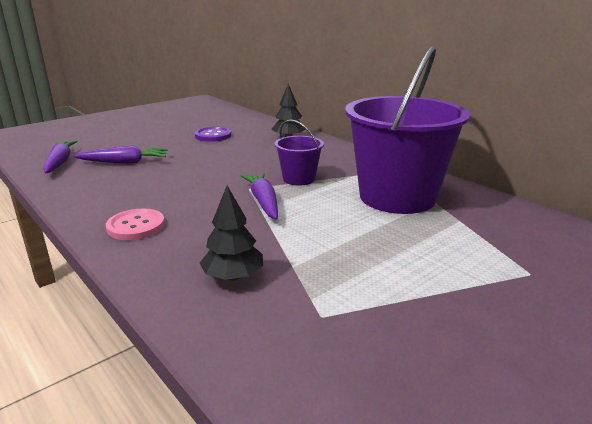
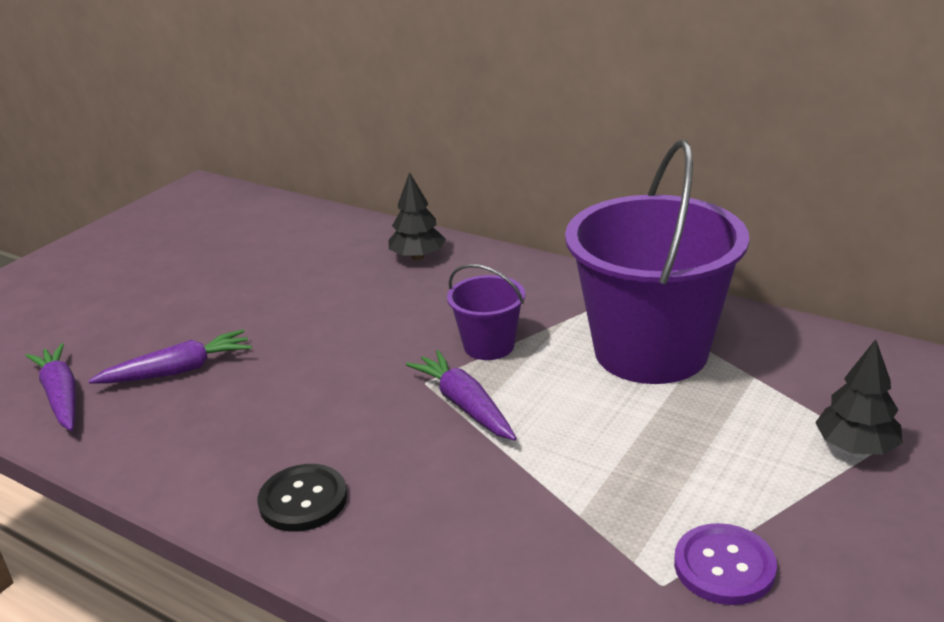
camera: 15 degrees left, 5 degrees up
pink button [106,208,165,240] -> black button [257,464,347,532]
purple button [195,127,231,142] -> purple button moved to [674,523,777,605]
black tree [200,186,263,281] -> black tree moved to [815,339,903,455]

